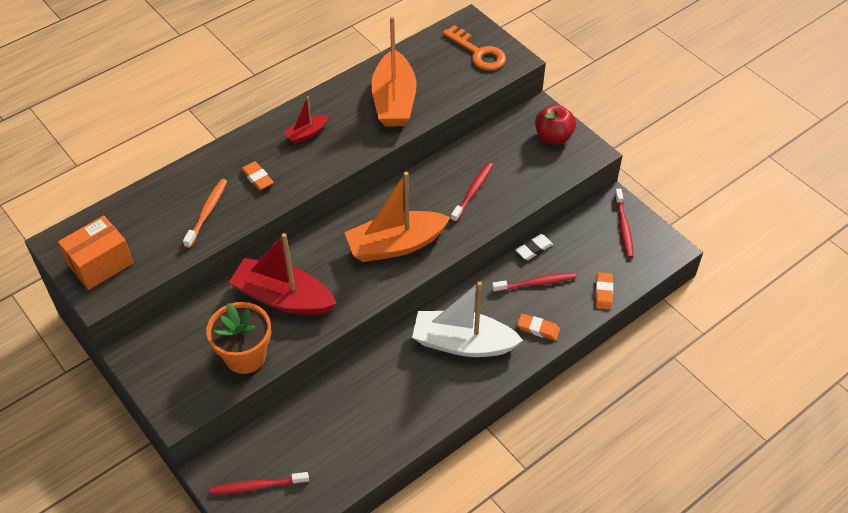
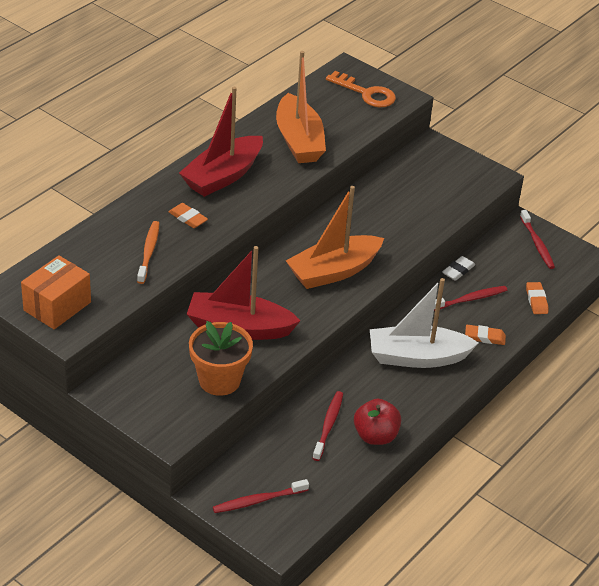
camera: 15 degrees left, 10 degrees down
red boat [283,96,329,144] -> red boat [179,87,263,197], size x2.07
red toothbrush [451,162,493,222] -> red toothbrush moved to [313,391,343,461]
red apple [535,105,576,144] -> red apple moved to [354,399,401,445]

